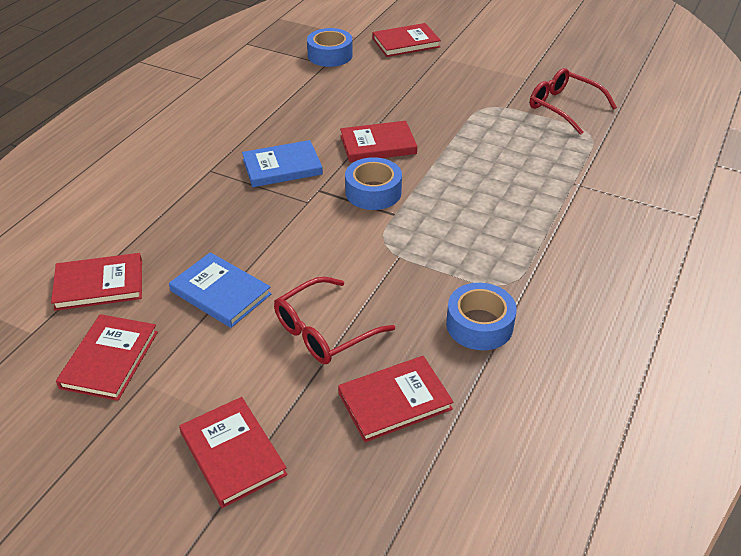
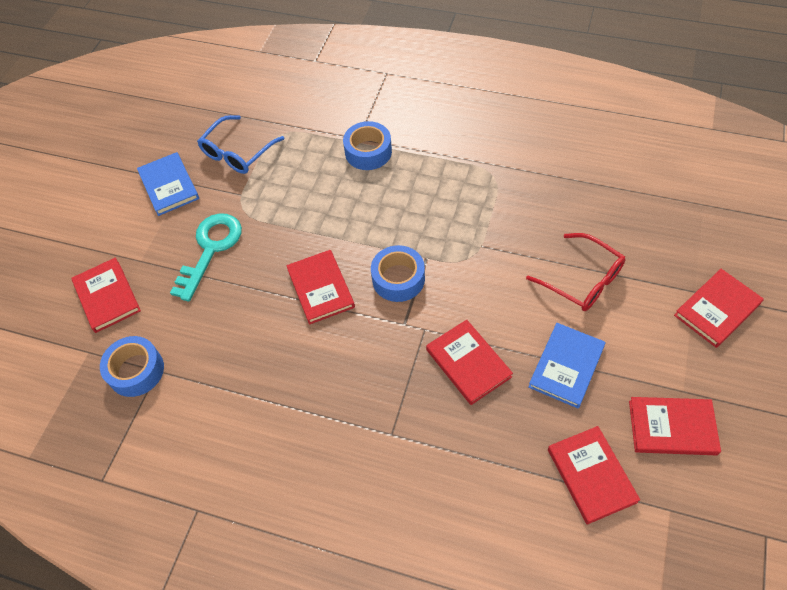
camera: 95 degrees left, 15 degrees up
blue book [242,140,323,187] -> blue book moved to [137,152,199,216]
red book [338,356,454,442] -> red book moved to [426,320,513,405]
blue tape [446,283,517,350] -> blue tape moved to [343,121,392,170]
red glasses [530,68,617,135] -> blue glasses [197,115,285,174]
none -> turquoise key [170,213,242,302]

